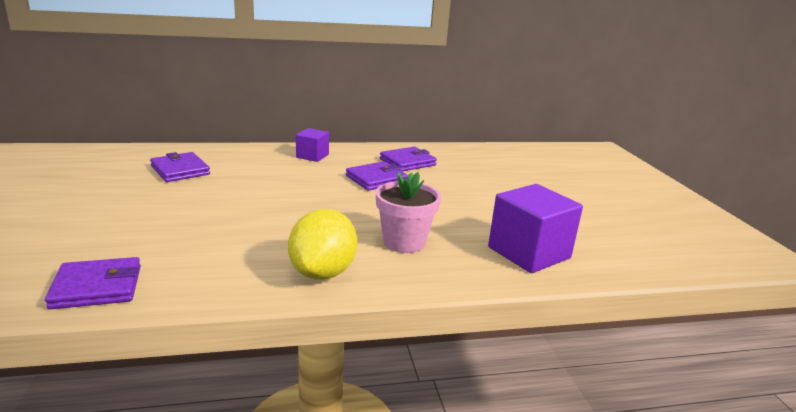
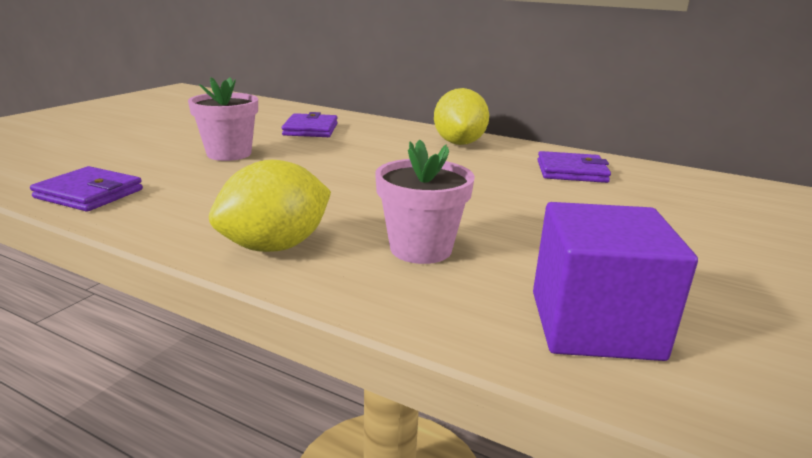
camera: 40 degrees right, 0 degrees up
purple cube [296,128,329,162] -> yellow lemon [434,88,489,145]
purple wallet [346,161,408,191] -> none
none -> pink flower pot [188,77,258,161]

